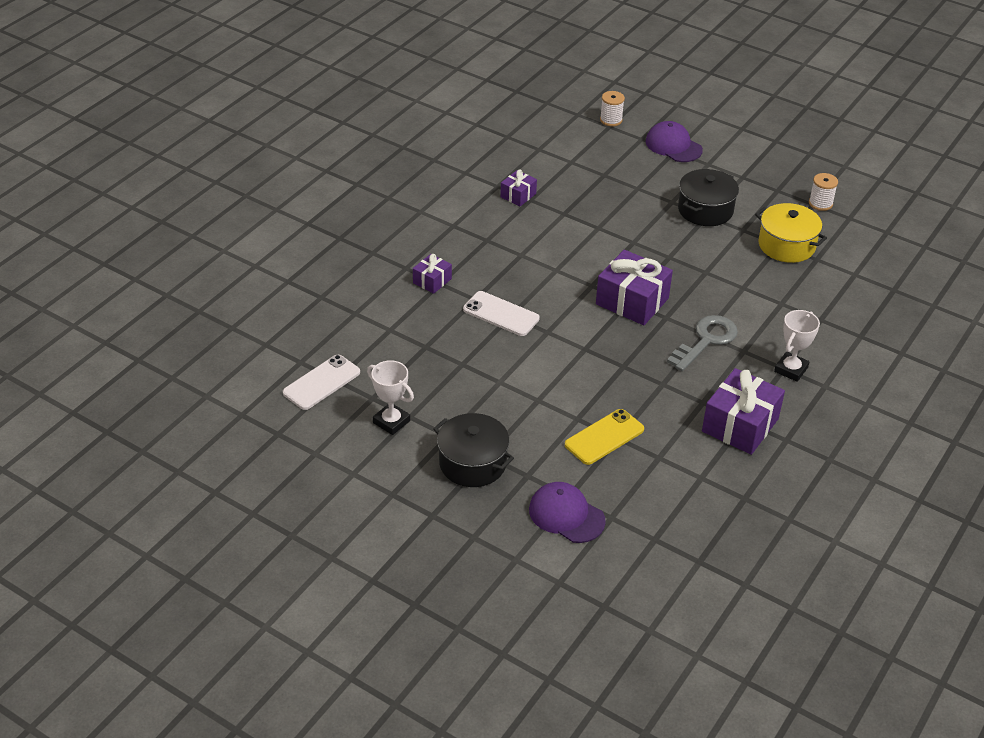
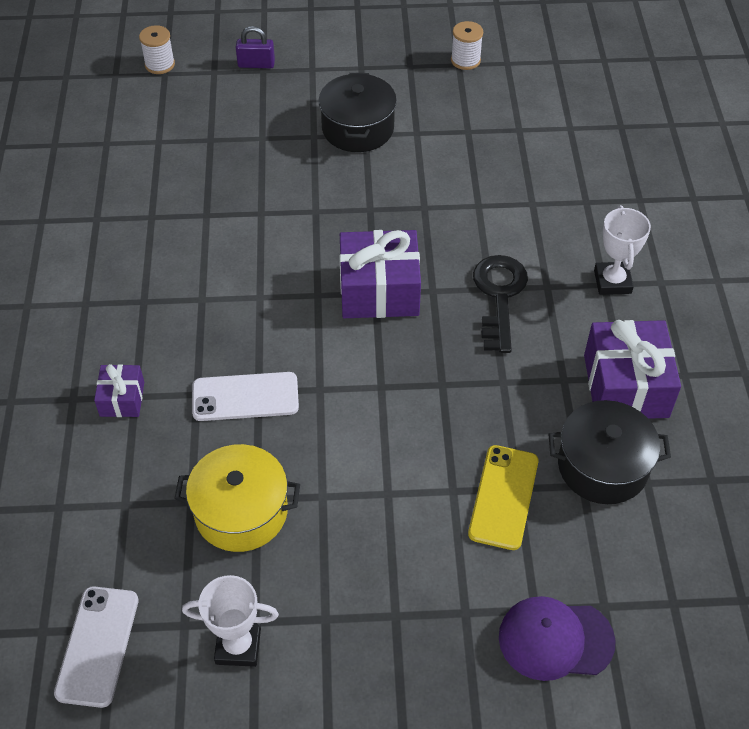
camera: 35 degrees left, 10 degrees up
black pot [433,413,514,487] -> black pot moved to [548,400,671,504]
purple gift [500,170,537,207] -> none
purple cap [646,121,703,162] -> purple padlock [236,26,275,68]
grey key [667,315,738,371] -> black key [473,255,528,353]
yellow pot [755,203,827,263] -> yellow pot moved to [174,444,300,552]

